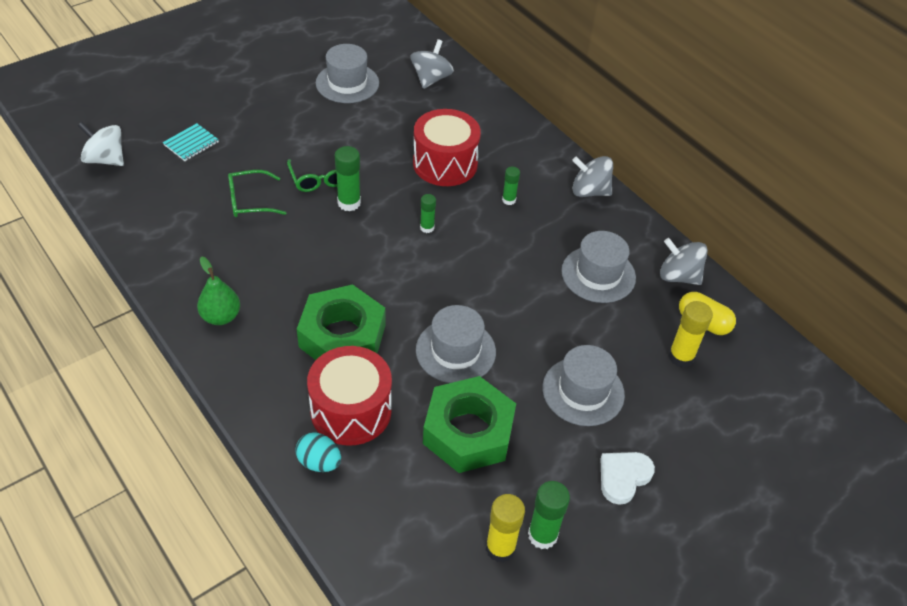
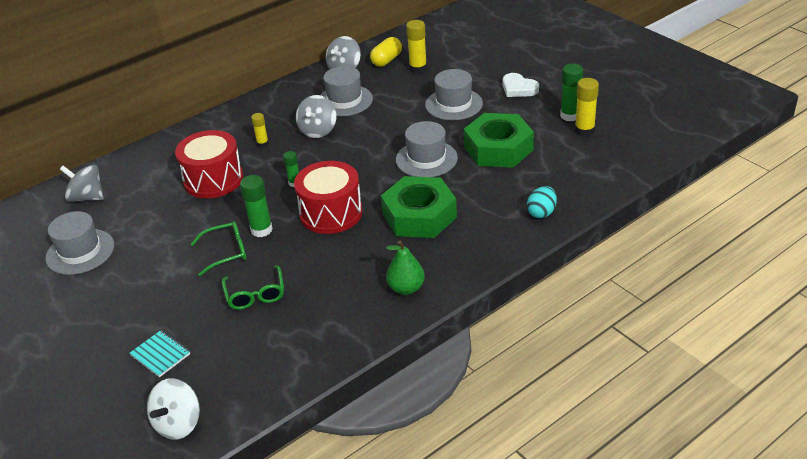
camera: 85 degrees left, 10 degrees down
red drum [307,346,392,446] -> red drum moved to [294,161,362,234]
green glue stick [502,167,520,205] -> yellow glue stick [251,113,269,147]
grey spinning top [572,156,613,197] -> grey spinning top moved to [296,95,337,138]

